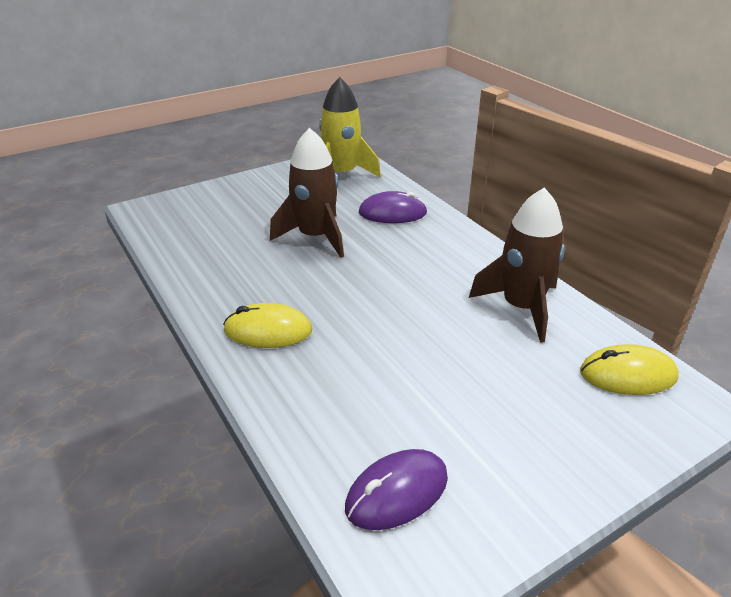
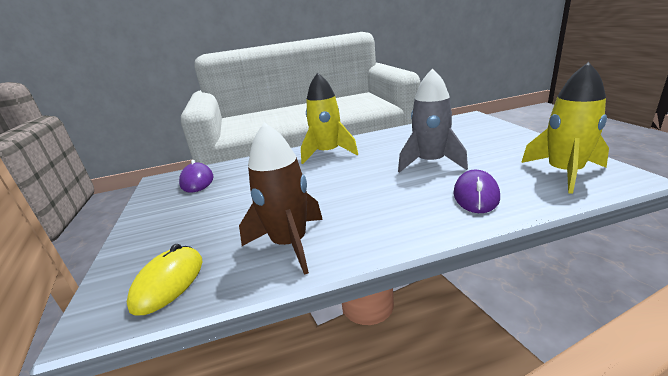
camera: 110 degrees right, 10 degrees down
yellow mouse [223,303,312,348] -> yellow rocket [301,72,358,164]
brown rocket [270,128,344,258] -> grey rocket [398,68,468,173]

